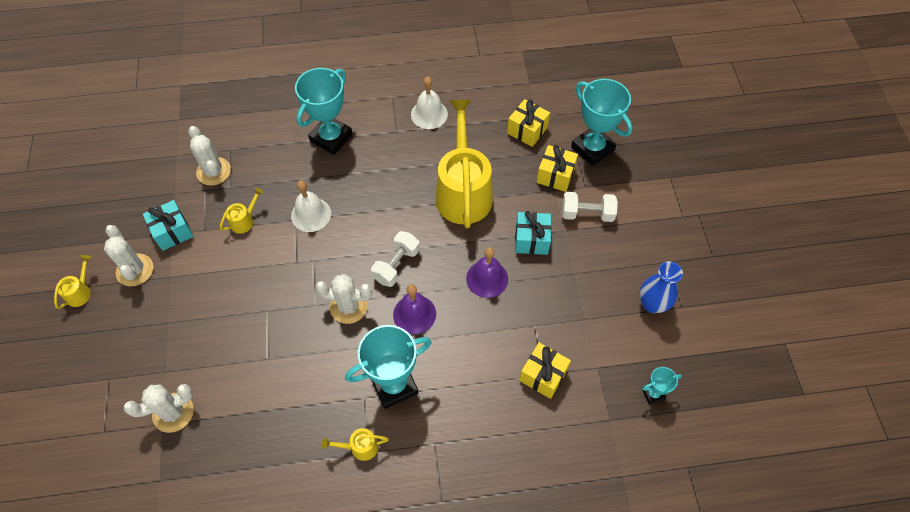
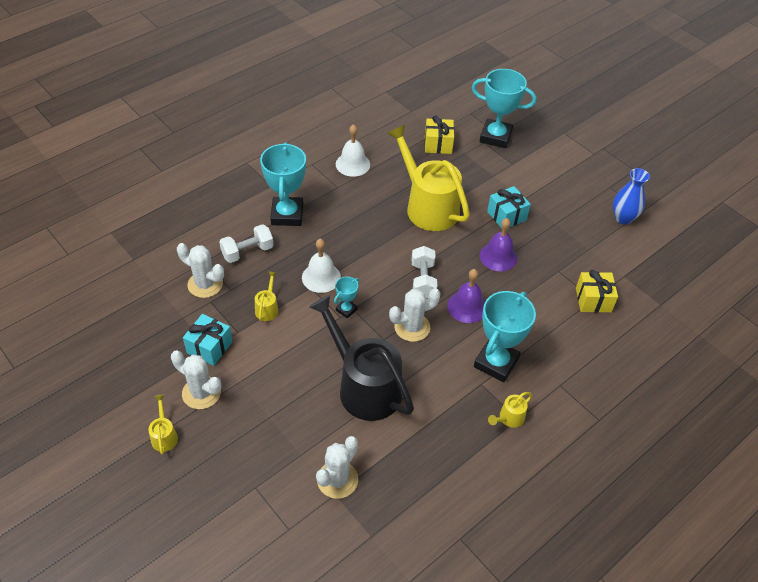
camera: 35 degrees left, 10 degrees down
yellow gift [536,145,578,192] -> none
white dumbbell [562,192,618,222] -> white dumbbell moved to [219,224,274,263]
turquoise trophy [642,367,682,405] -> turquoise trophy moved to [334,277,359,319]
none -> black watering can [309,295,414,421]

